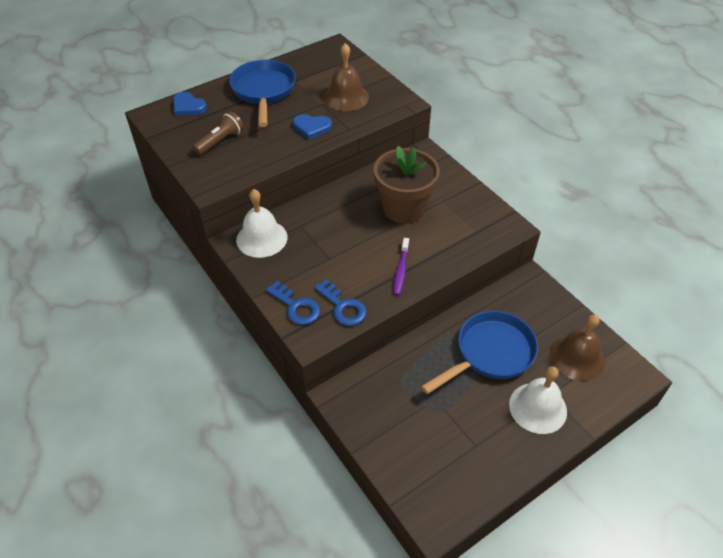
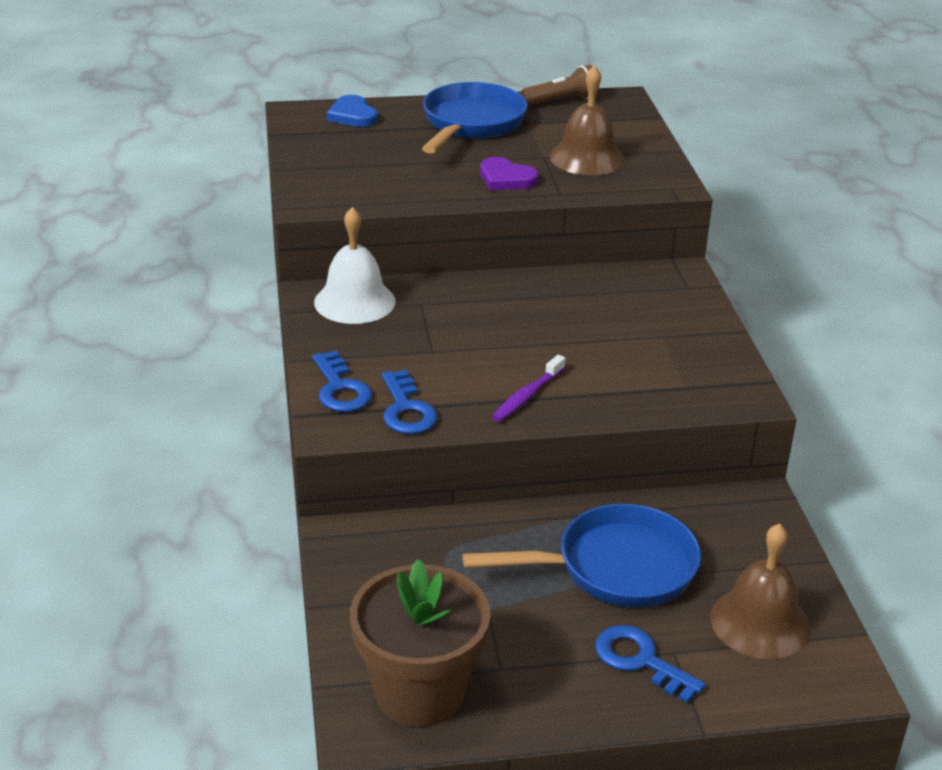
camera: 25 degrees right, 15 degrees down
brown flashlight [192,111,244,155] -> brown flashlight moved to [521,65,599,106]
blue heart [293,114,332,140] -> purple heart [480,157,538,190]
brown flower pot [374,146,440,224] -> brown flower pot moved to [350,559,491,727]
white bell [509,366,567,434] -> blue key [595,625,706,703]

